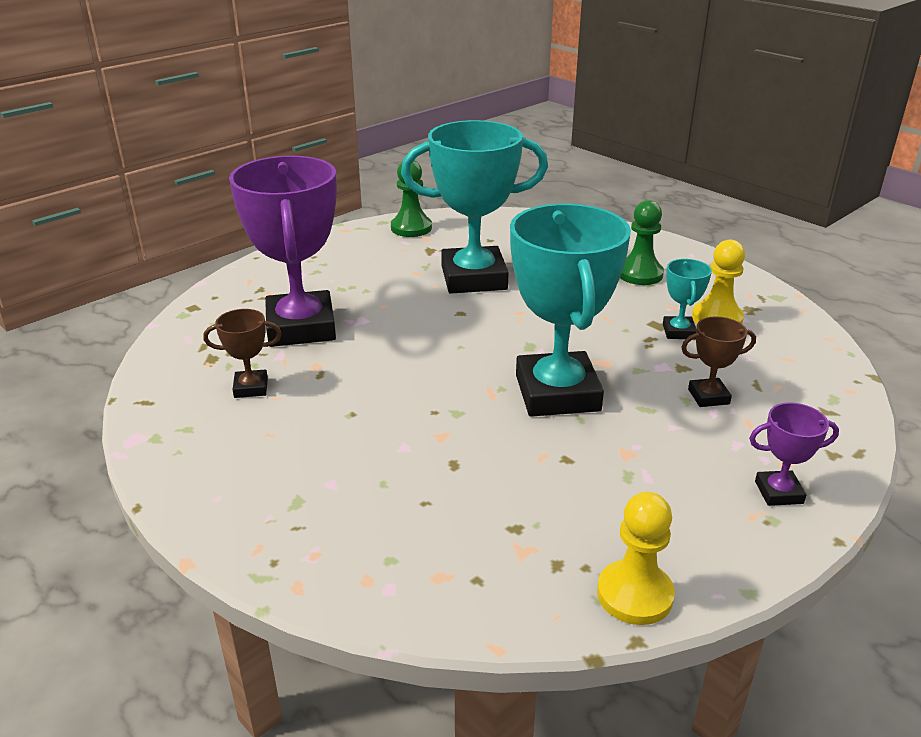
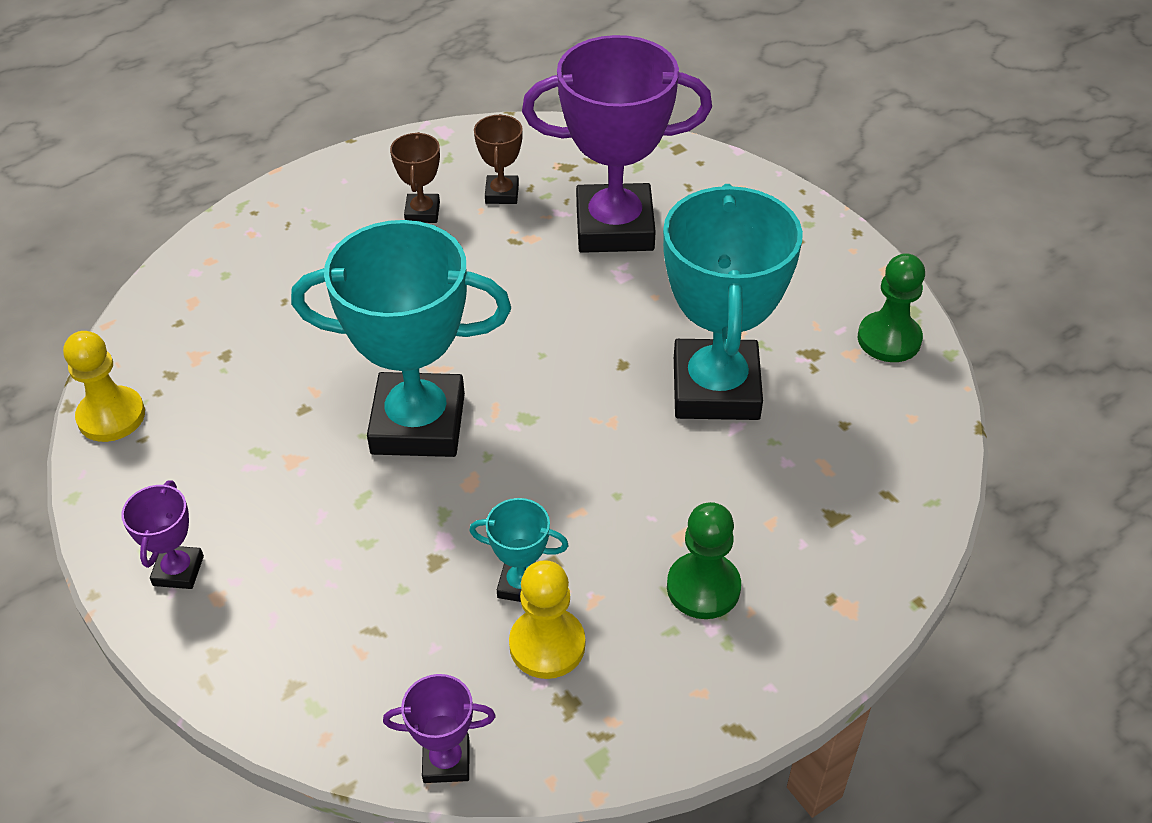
camera: 100 degrees right, 15 degrees up
brown trophy [681,317,756,407] -> brown trophy moved to [390,132,440,223]
none -> purple trophy [383,674,496,783]

